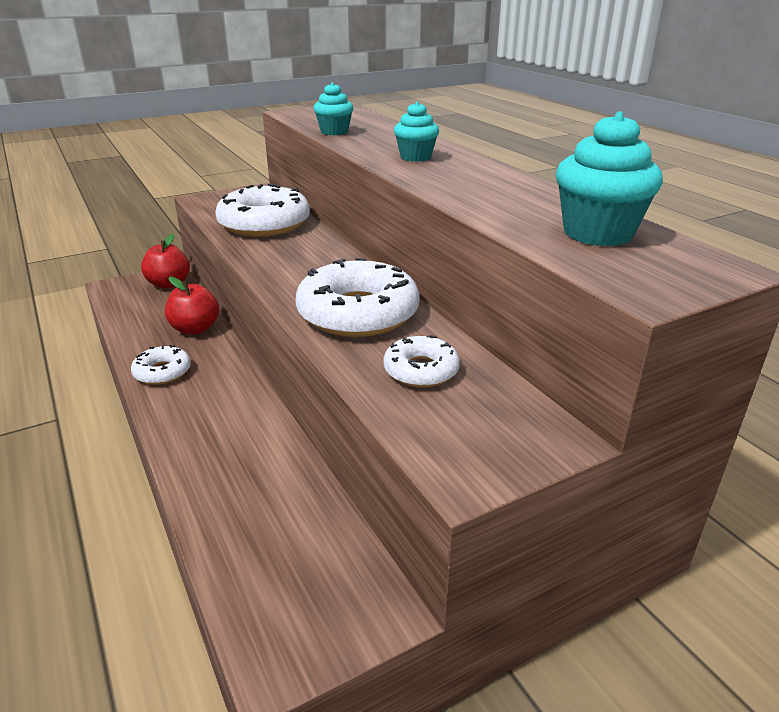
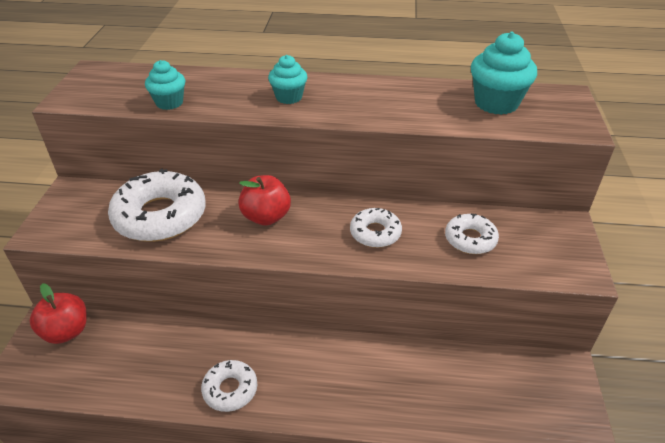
camera: 55 degrees left, 10 degrees up
red apple [165,277,219,334] -> red apple moved to [238,175,291,225]
white donut [295,258,420,337] -> white donut [350,208,402,248], size x0.54

